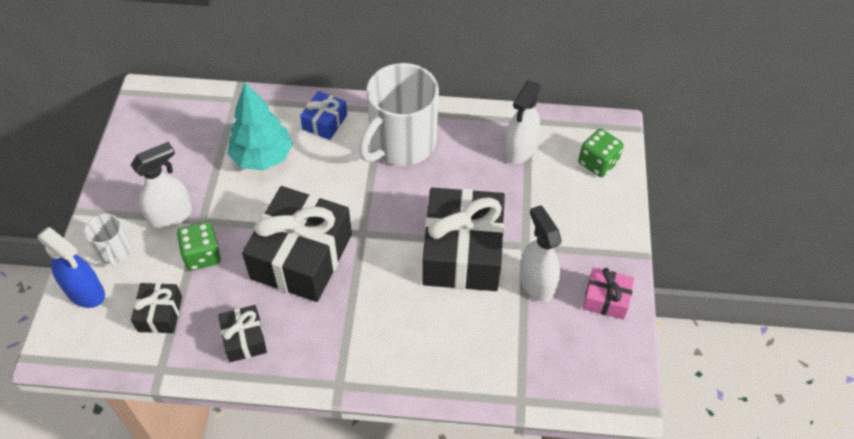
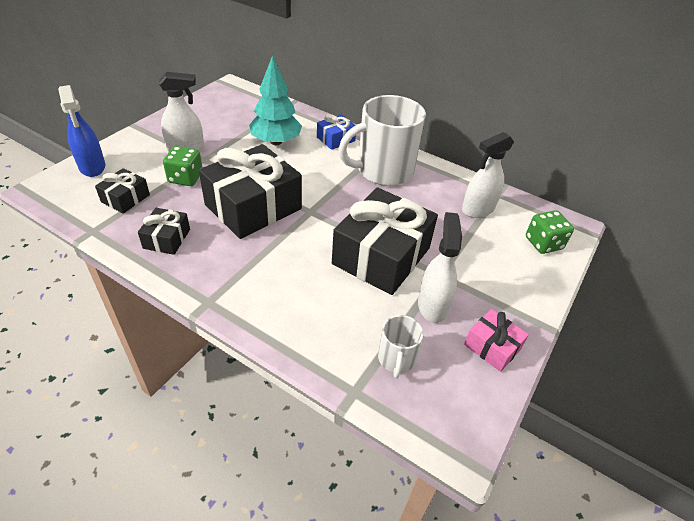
camera: 25 degrees right, 10 degrees down
white mug [84,214,131,268] -> white mug moved to [378,315,423,379]

